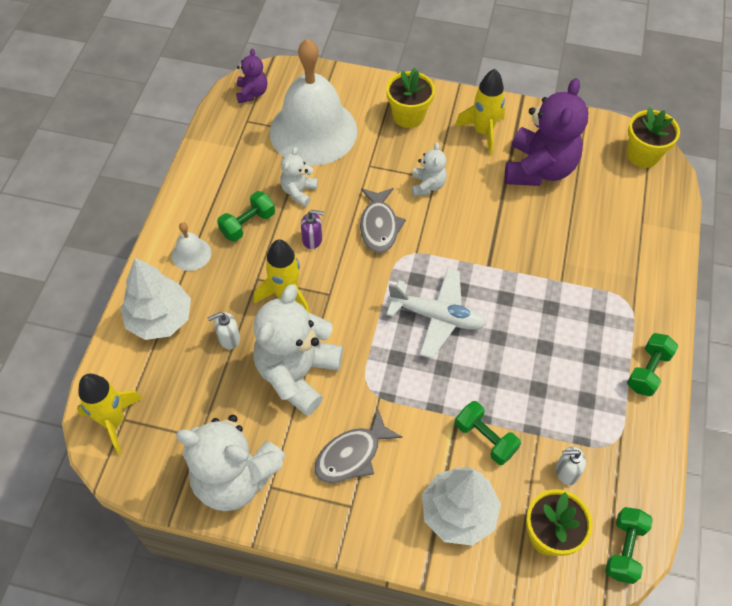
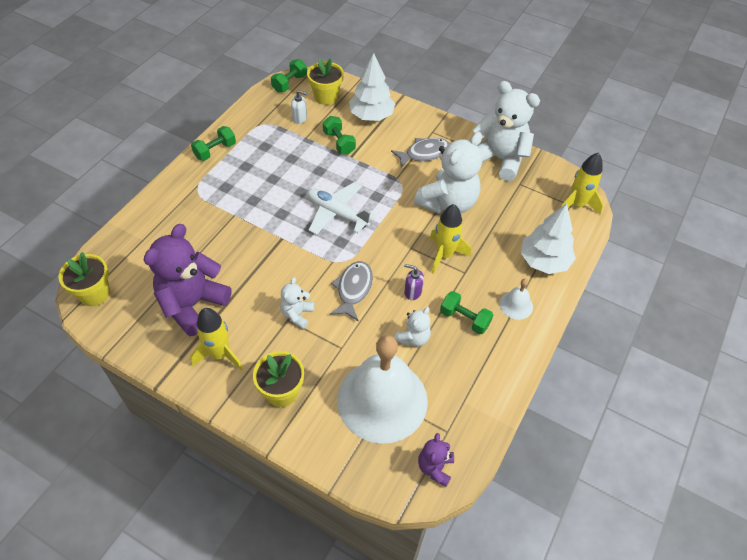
camera: 165 degrees left, 5 degrees down
white soap dispenser [207,312,240,349] -> none
green dumbbell [217,191,275,242] -> green dumbbell turned 60 degrees clockwise [440,291,493,334]

